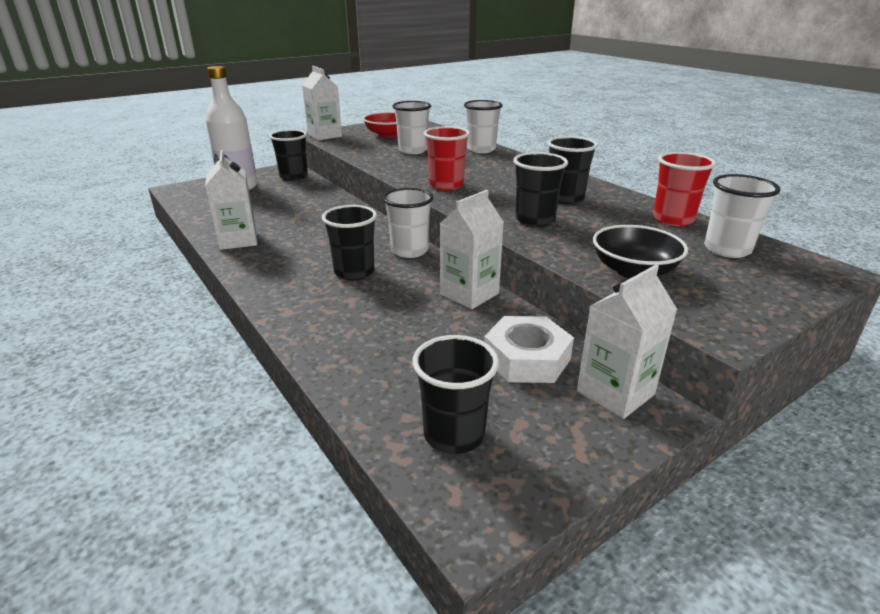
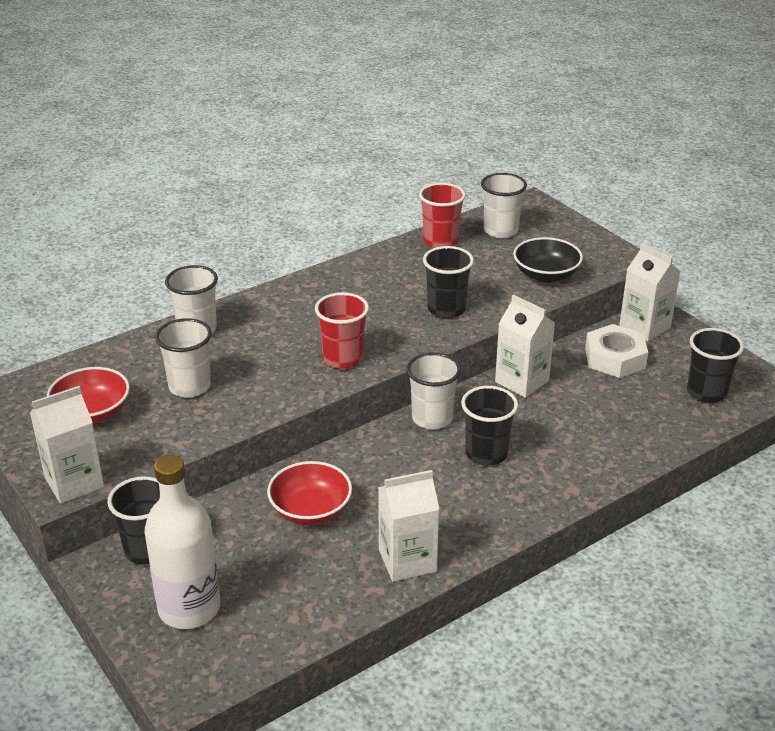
camera: 90 degrees left, 5 degrees up
black cup [547,136,598,204] -> none
none -> red bowl [267,461,352,525]

